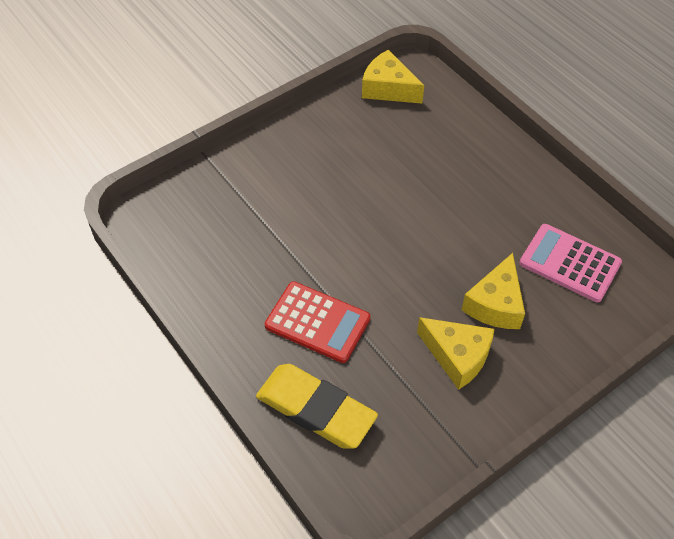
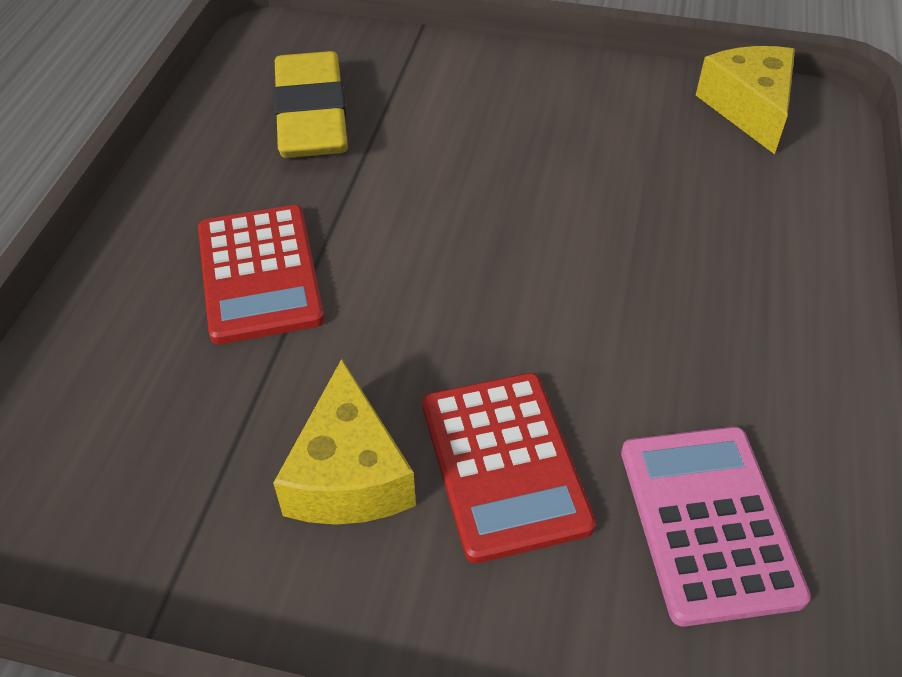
camera: 50 degrees right, 5 degrees down
yellow eraser [256,364,378,449] -> yellow eraser moved to [273,51,348,158]
yellow cheese [462,253,525,329] -> red calculator [423,373,596,563]

